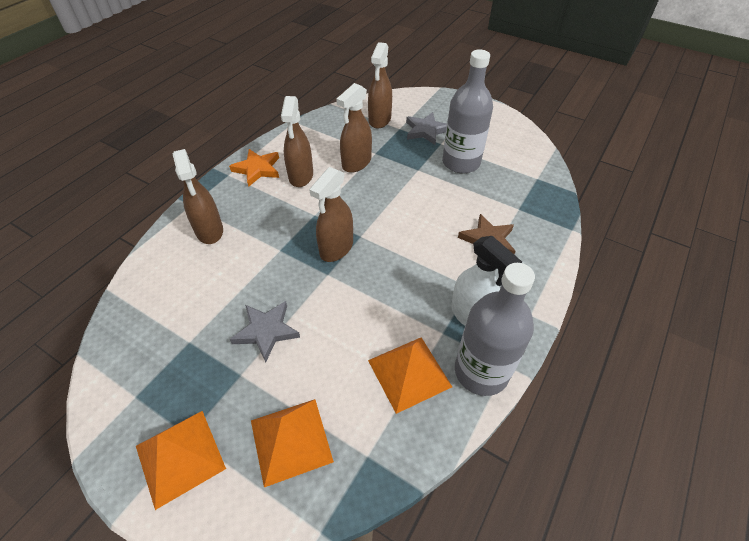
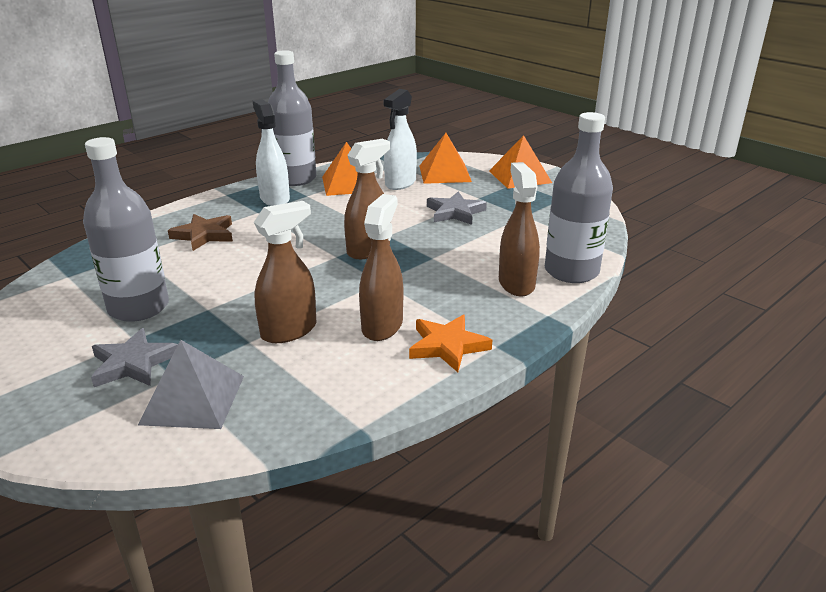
camera: 165 degrees left, 20 degrees down
brown spray bottle [368,42,392,129] -> grey pyramid [138,340,244,429]
none -> white spray bottle [383,89,417,190]
none -> grey bottle [545,112,613,283]

